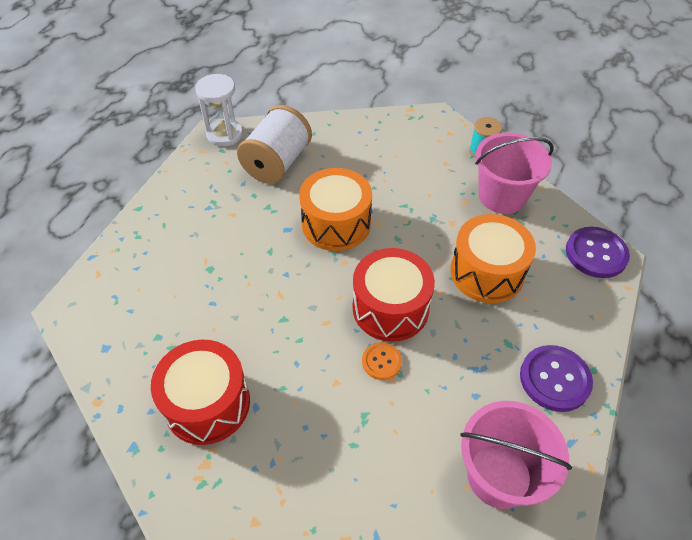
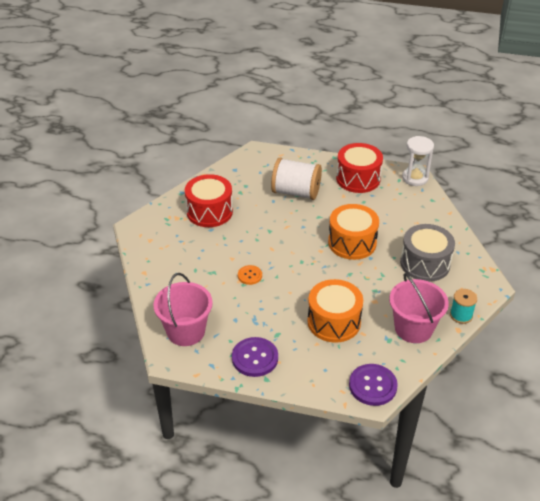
camera: 80 degrees right, 10 degrees down
white spool [237,105,312,184] -> white spool moved to [271,158,322,200]
red drum [353,248,435,342] -> red drum moved to [336,143,383,193]
none -> grey drum [400,224,455,282]

